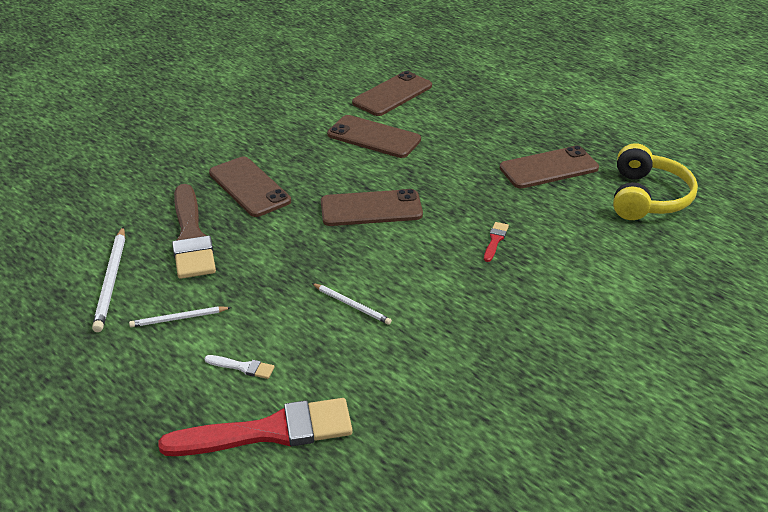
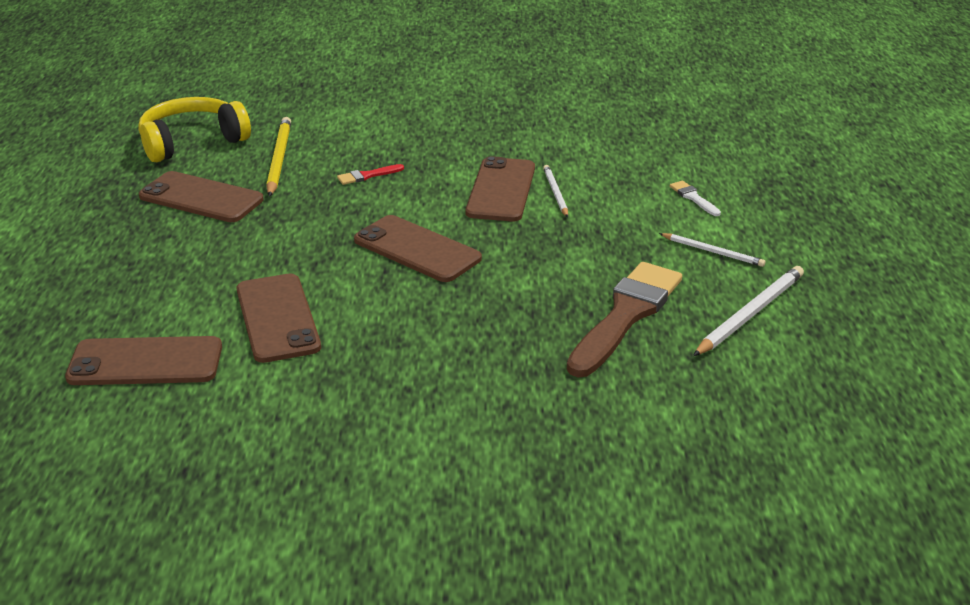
camera: 135 degrees left, 5 degrees down
red brush [158,398,353,456] -> none
brown phone [209,157,291,217] -> brown phone moved to [465,156,535,222]
none -> yellow pencil [266,117,291,197]

